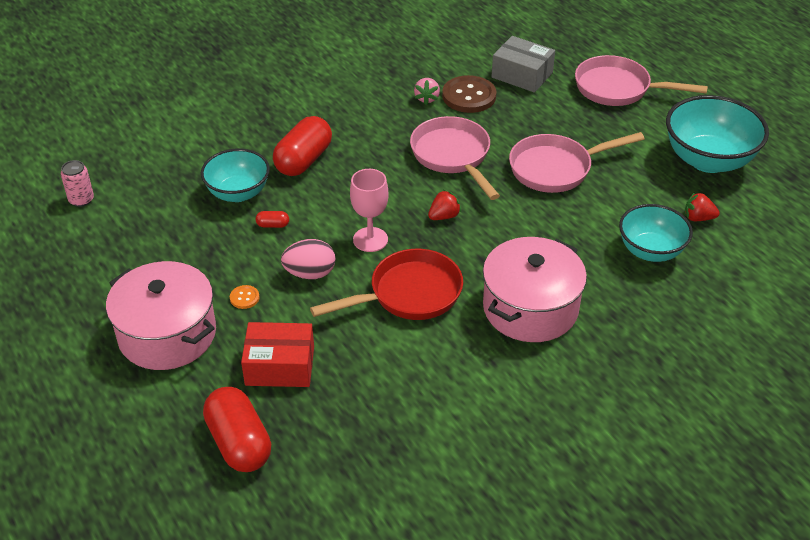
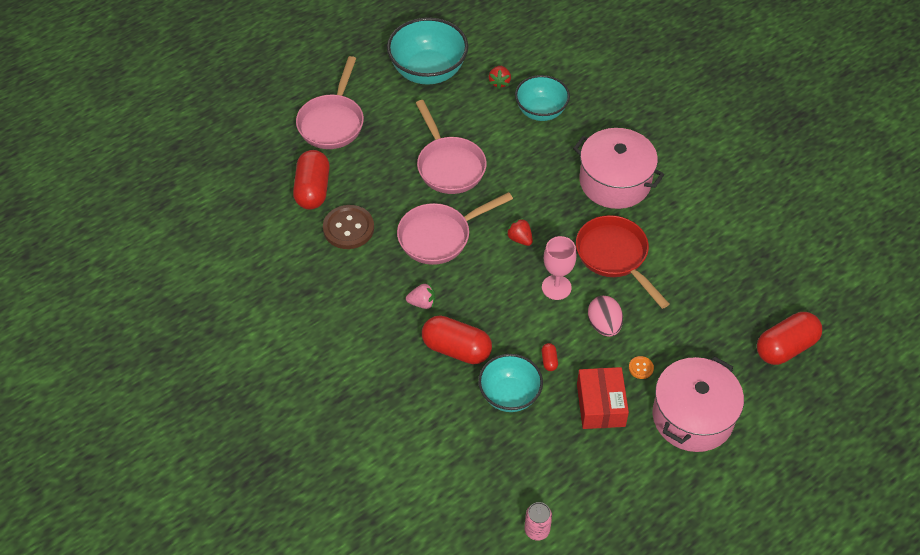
camera: 95 degrees left, 10 degrees up
red box [241,322,314,387] -> red box moved to [577,367,629,429]
pink strawberry [414,78,440,105] -> pink strawberry moved to [406,283,435,309]
grey box [492,36,555,93] -> red capsule [293,150,330,210]

